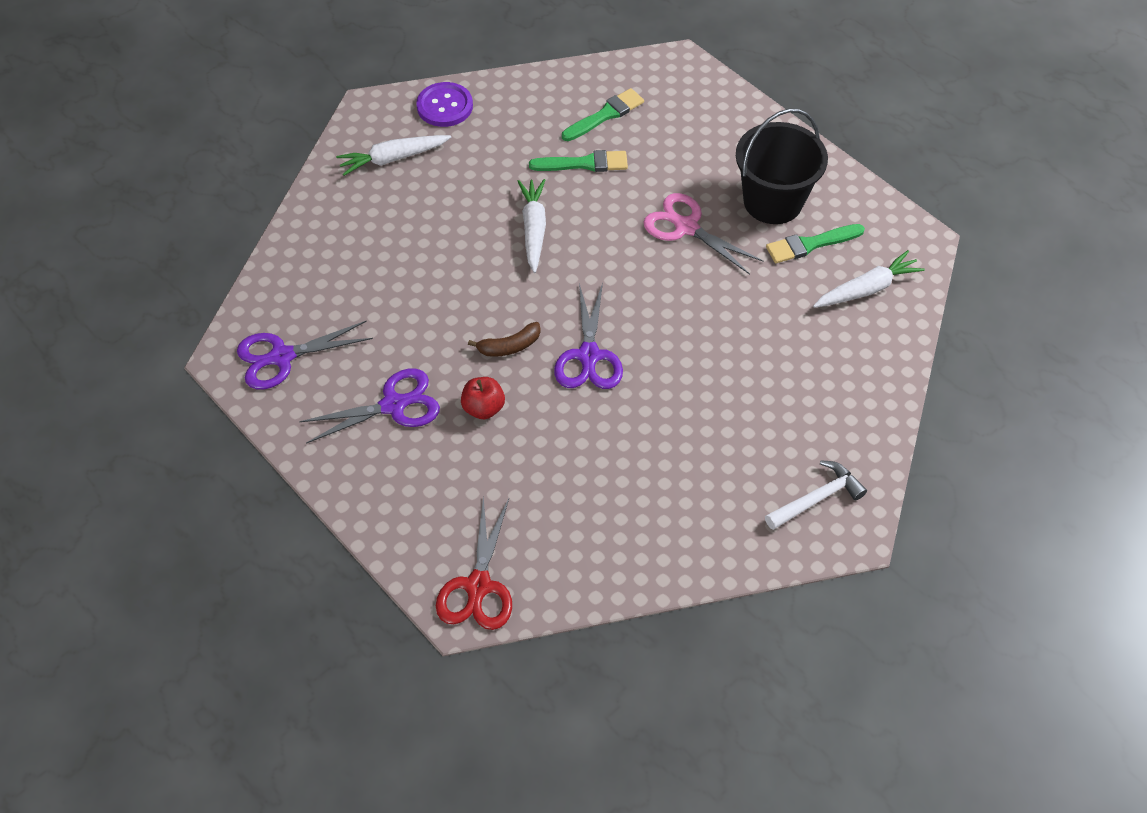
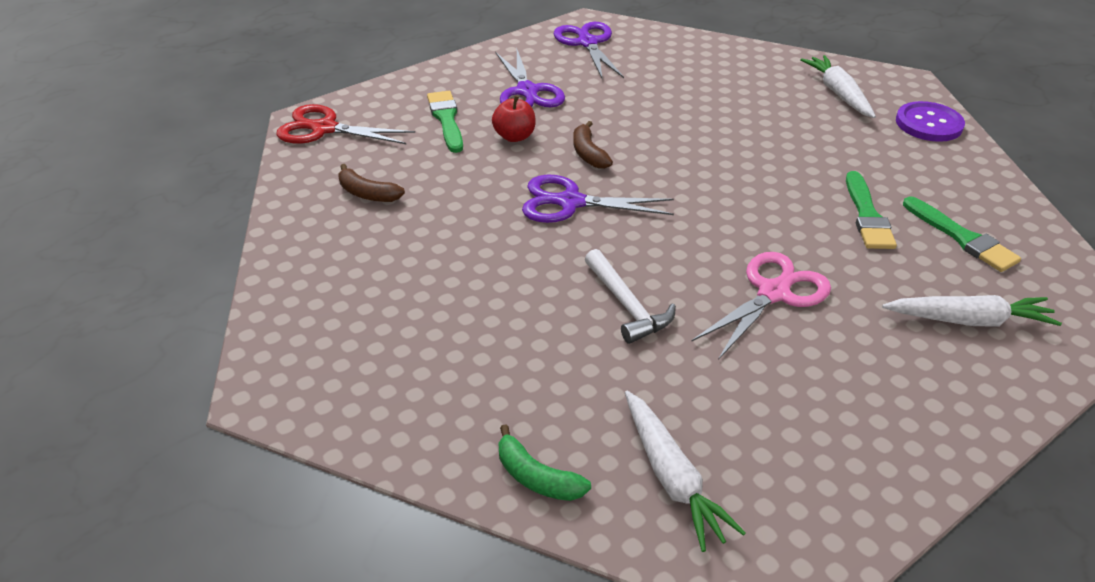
camera: 95 degrees right, 15 degrees down
white carrot [518,179,546,273] -> white carrot moved to [882,295,1062,327]
black bucket [736,109,828,224] -> none
white hammer [765,461,867,530] -> white hammer moved to [585,249,676,344]
green brush [766,224,865,263] -> green brush moved to [427,91,463,153]
none -> brown banana [339,164,405,202]
none -> green banana [498,424,591,501]

